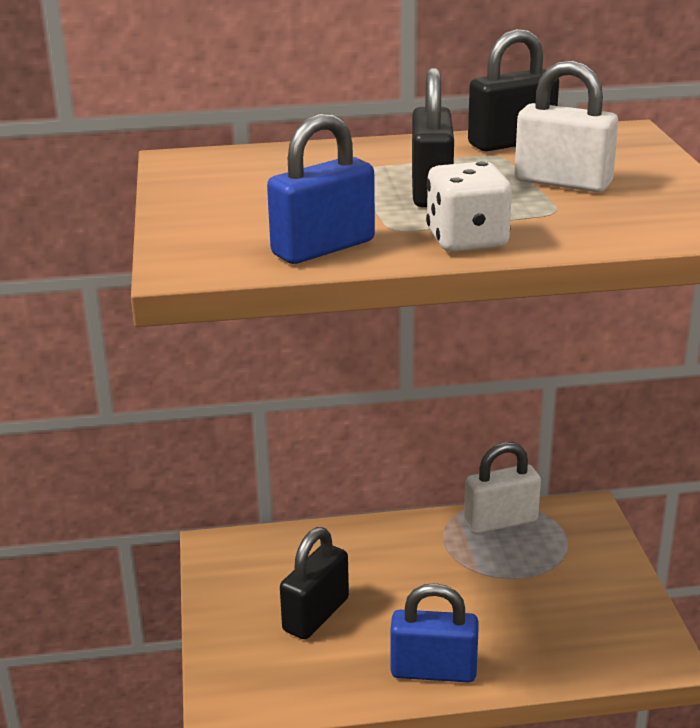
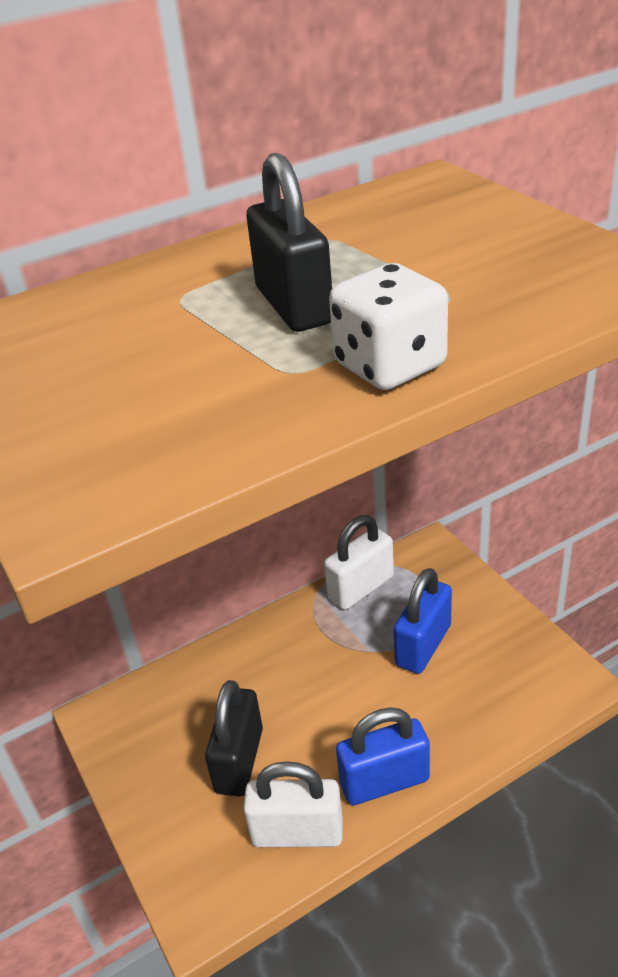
camera: 20 degrees left, 10 degrees up
blue padlock [267,114,375,264] -> blue padlock moved to [393,568,452,674]
black padlock [468,29,559,151] -> none
white padlock [515,60,618,192] -> white padlock moved to [244,761,343,847]

